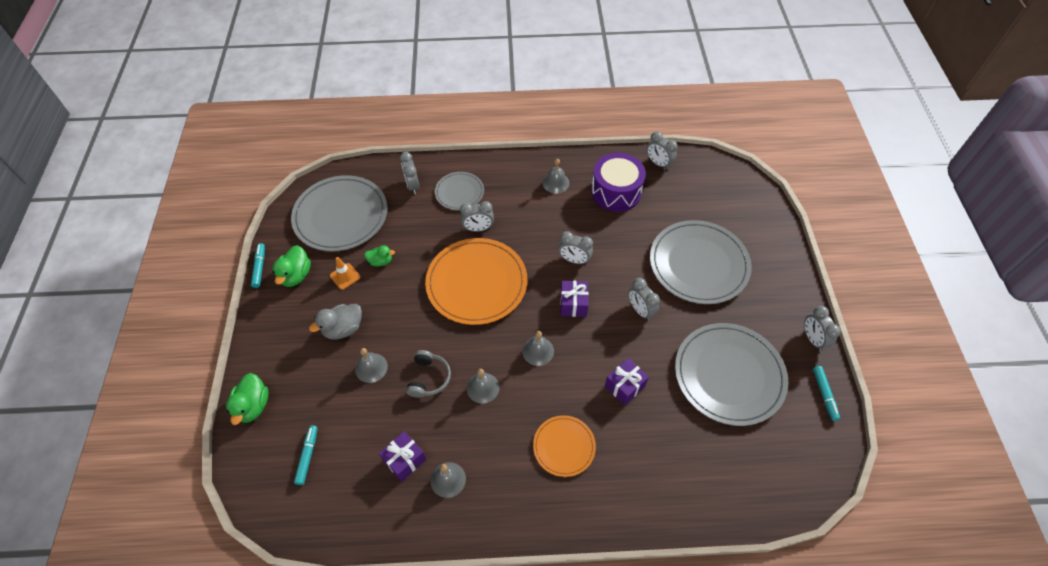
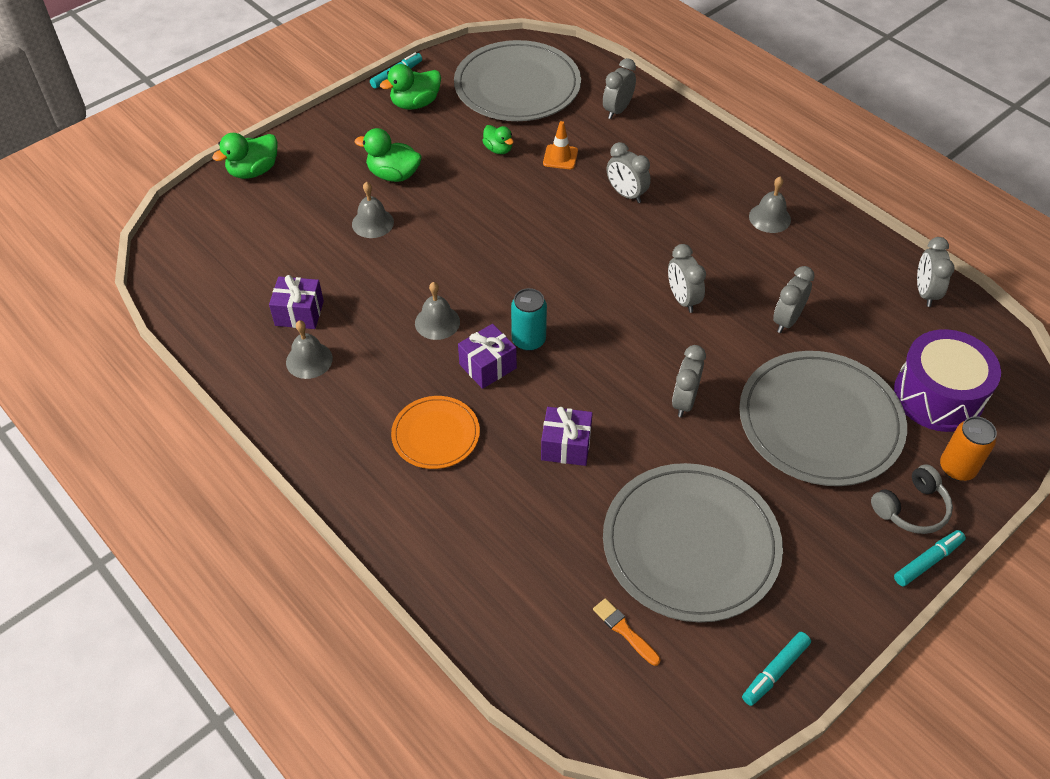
camera: 50 degrees right, 5 degrees down
turquoise marker [294,425,318,485] -> turquoise marker moved to [894,530,966,586]
grey duck [309,304,362,340] -> green duck [355,128,422,182]
orange traffic cone [330,257,361,290] -> orange traffic cone moved to [543,121,578,169]
grey headphones [406,350,451,398] -> grey headphones moved to [871,464,953,534]
orange plate [425,238,527,325] -> none
grey plate [435,172,484,210] -> none
grey bell [522,331,554,366] -> turquoise can [511,288,547,351]
purple gift [561,281,589,317] -> purple gift moved to [458,324,517,389]
purple drum [591,153,646,212] -> purple drum moved to [894,329,1001,432]
grey clock [804,306,841,351] -> grey clock moved to [773,266,815,333]
none -> orange brush [593,598,660,666]
none -> orange can [940,416,997,481]

